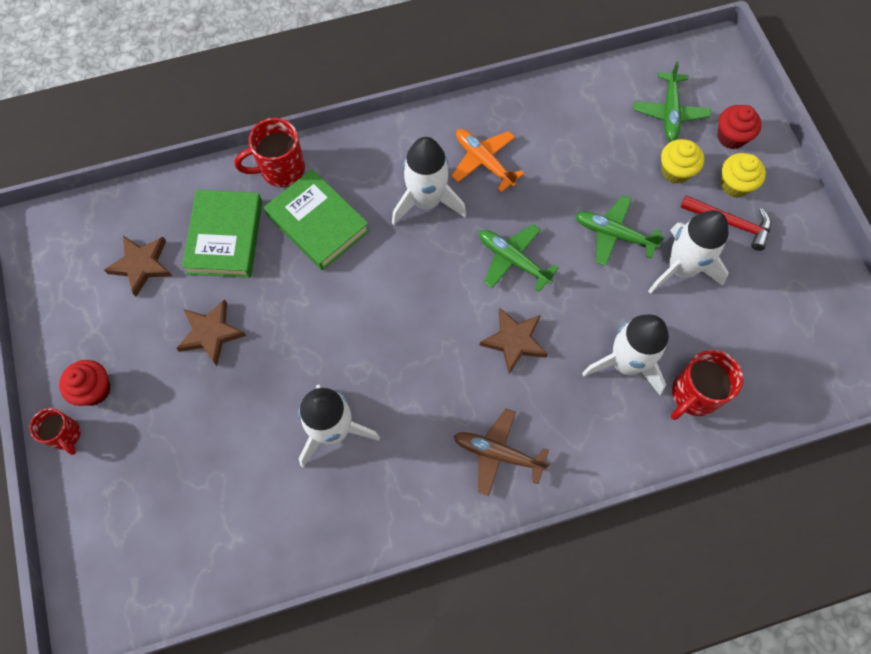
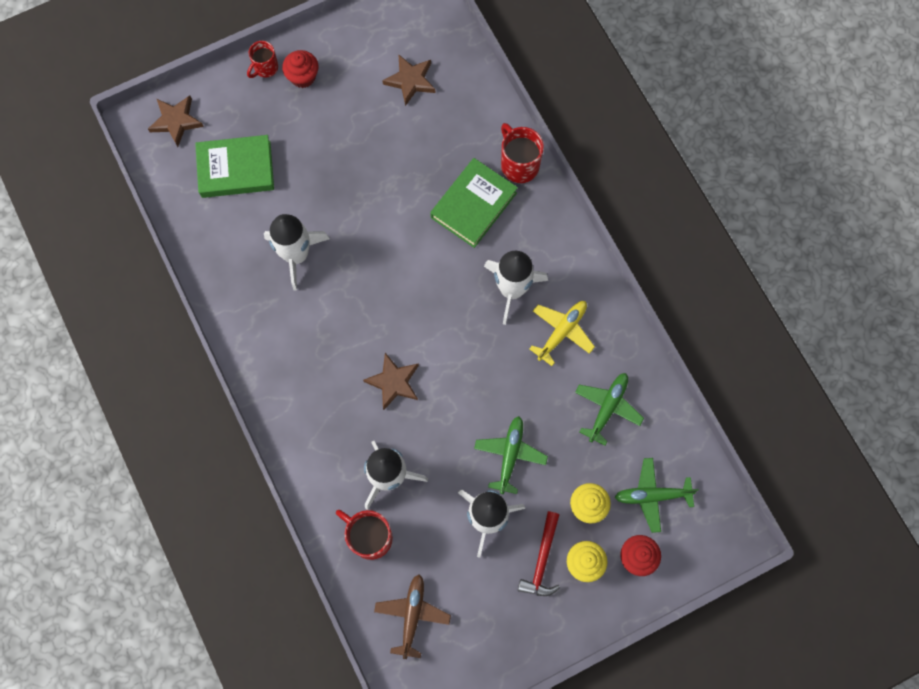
camera: 80 degrees right, 5 degrees up
brown star [176,299,246,366] -> brown star moved to [148,96,204,147]
green book [182,190,262,278] -> green book moved to [195,135,274,198]
orange plane [452,129,524,192] -> yellow plane [529,301,595,366]
brown plane [454,408,550,496] -> brown plane moved to [374,575,451,659]
green plane [479,224,558,292] -> green plane moved to [575,373,644,446]

